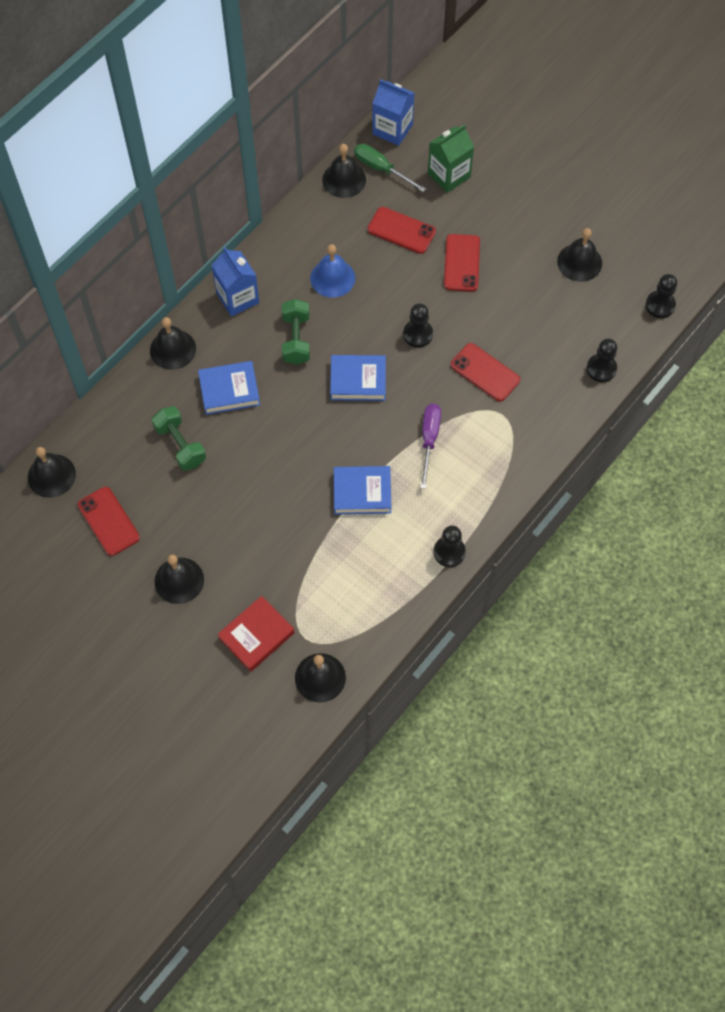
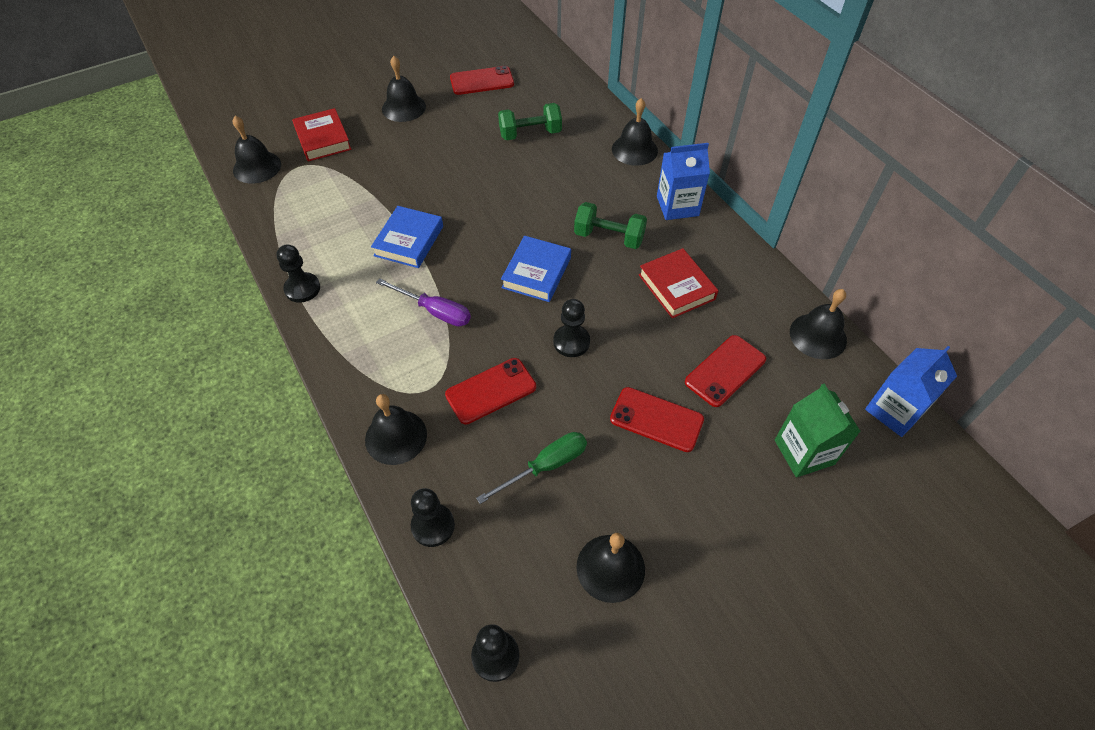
camera: 110 degrees right, 10 degrees down
black bell [28,447,76,498] -> black bell moved to [365,394,427,465]
blue book [198,361,260,415] -> none
blue bell [310,244,355,298] -> red book [639,248,718,318]
green screwdriver [354,144,426,192] -> green screwdriver moved to [476,432,587,504]

